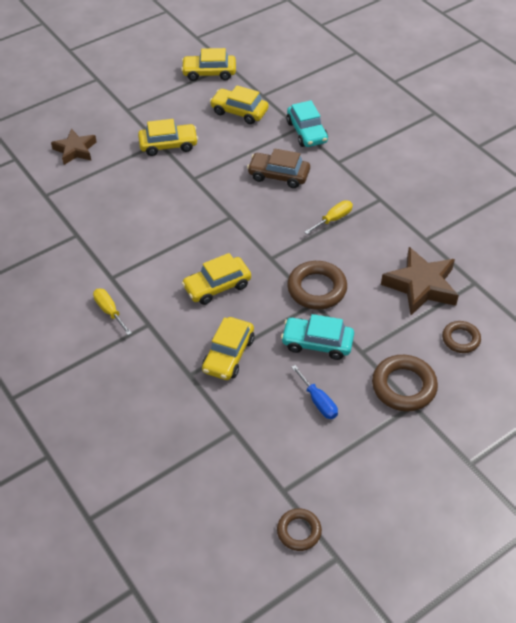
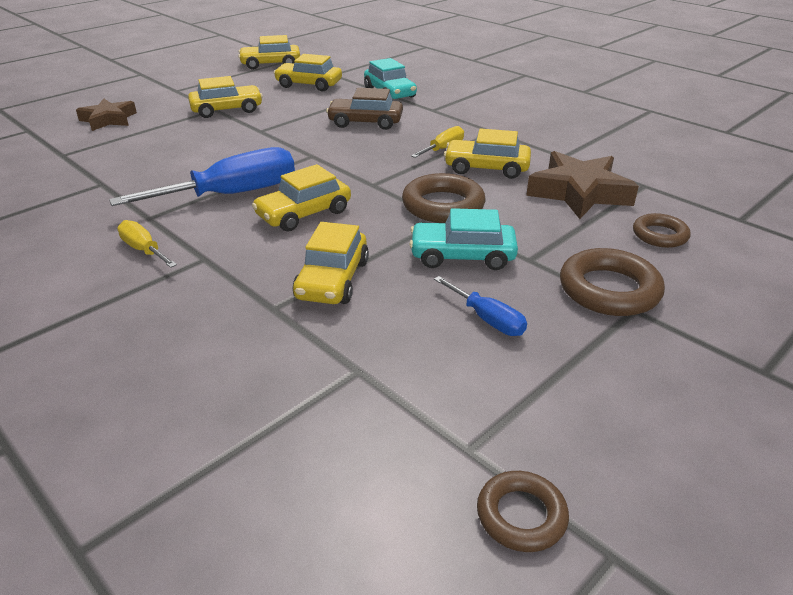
camera: 10 degrees left, 15 degrees down
none -> blue screwdriver [109,147,295,206]
none -> yellow car [444,128,531,179]

